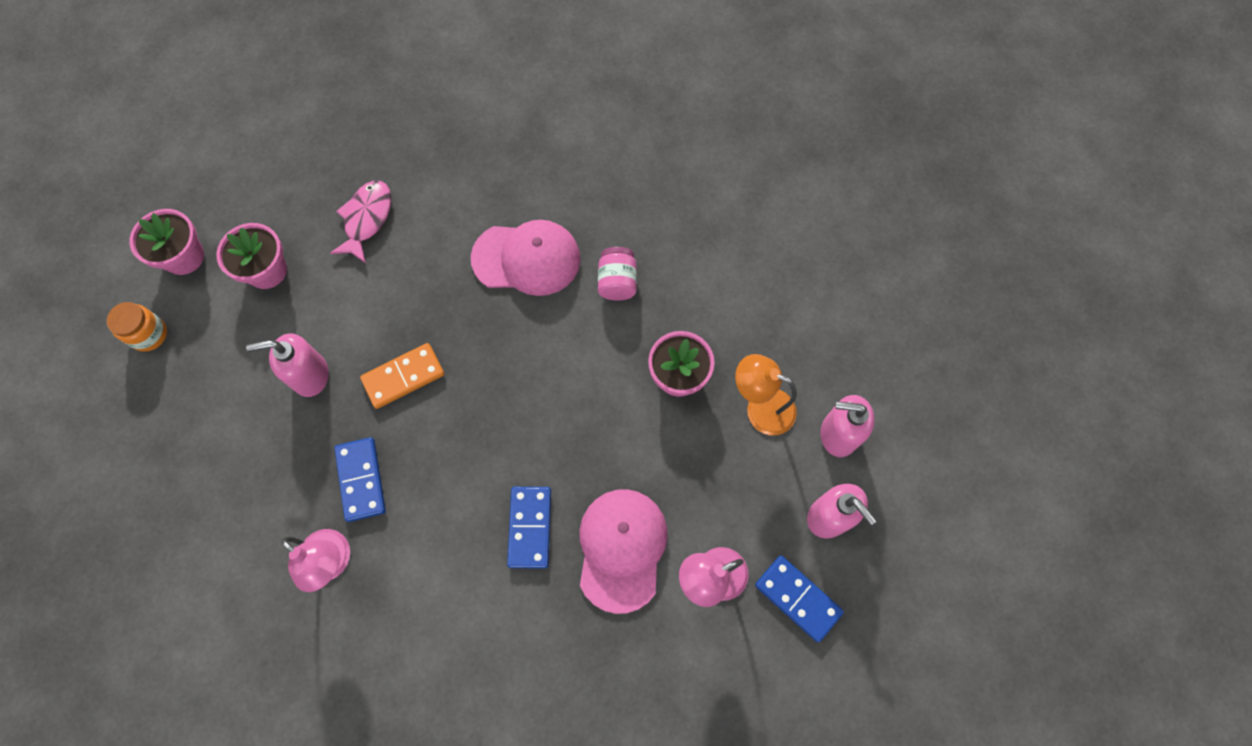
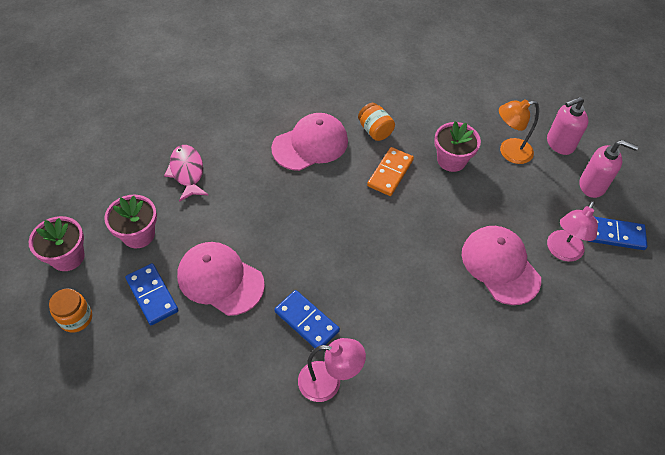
camera: 35 degrees left, 15 degrees down
pink soap dispenser [246,333,329,397] -> pink cap [177,242,265,316]
orange domino [360,343,444,409] -> orange domino moved to [367,147,414,196]
blue domino [507,487,551,569] -> blue domino moved to [125,263,179,325]
pink jar [598,247,637,301] -> orange jar [358,103,395,141]

